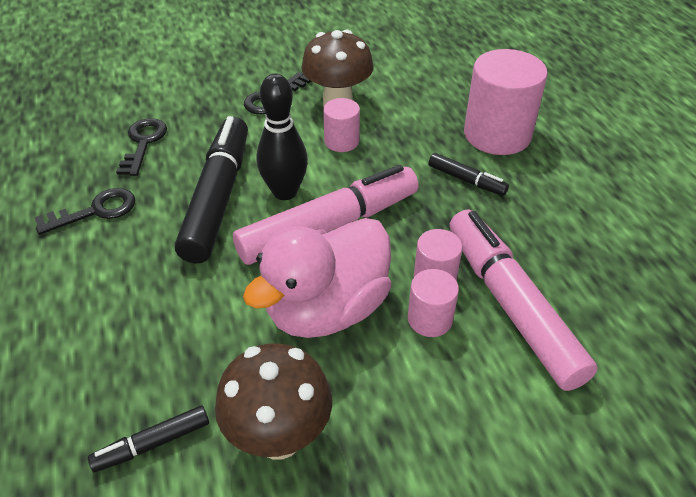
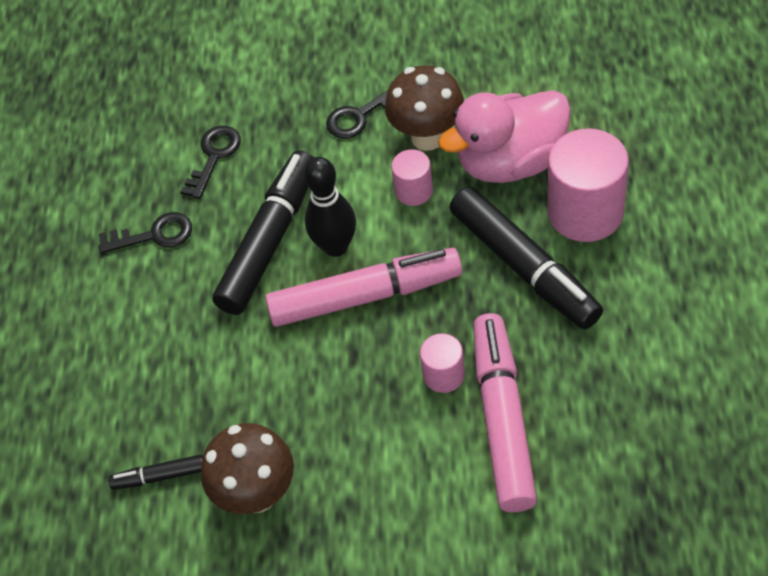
camera: 25 degrees right, 10 degrees up
pink duck [243,218,391,338] -> pink duck moved to [438,90,571,183]
pink cylinder [408,269,459,337] -> none
black marker [428,153,509,196] -> black marker [449,186,603,329], size x2.17

